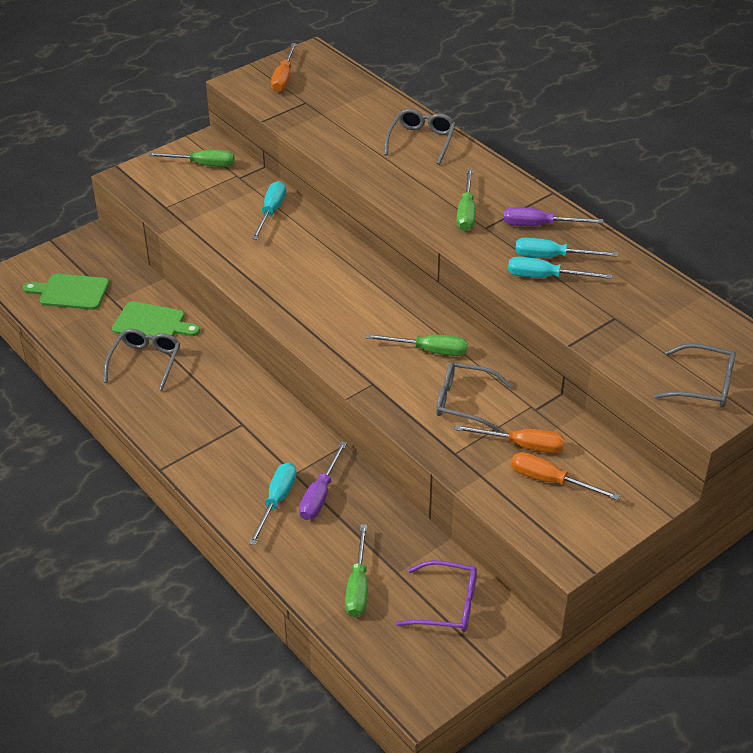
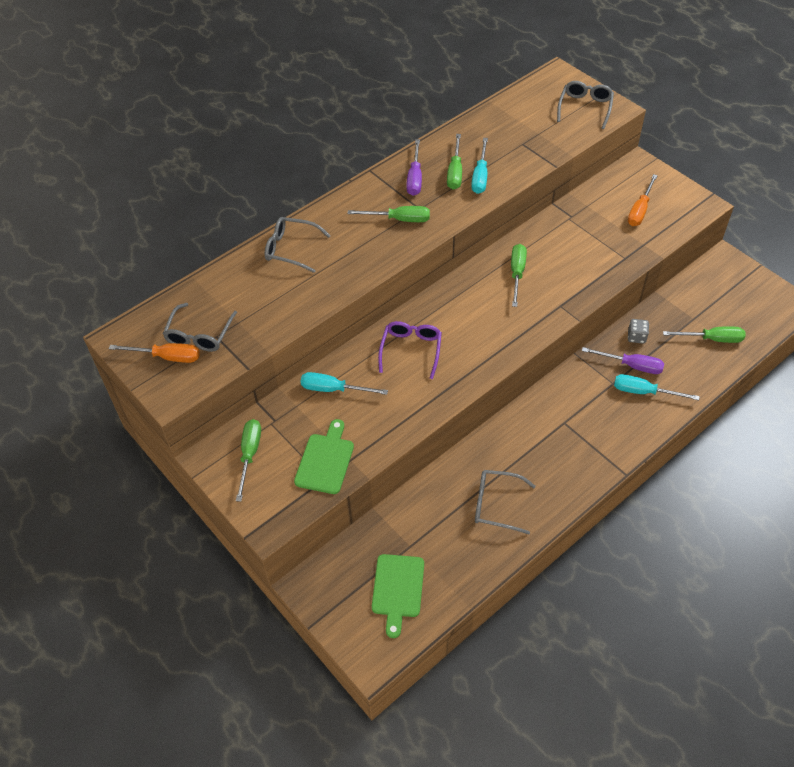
camera: 90 degrees left, 10 degrees up
green cutting board [112,301,200,340] -> green cutting board moved to [294,419,354,494]
purple glasses [396,560,477,632] -> purple glasses moved to [378,321,442,379]
grey glasses [436,362,512,432] -> grey glasses moved to [163,303,237,352]
orange screwdriver [454,425,564,453] -> none
turquoise screwdriver [515,238,618,258] -> green screwdriver [447,134,462,190]
none -> grey dice [628,319,649,344]

